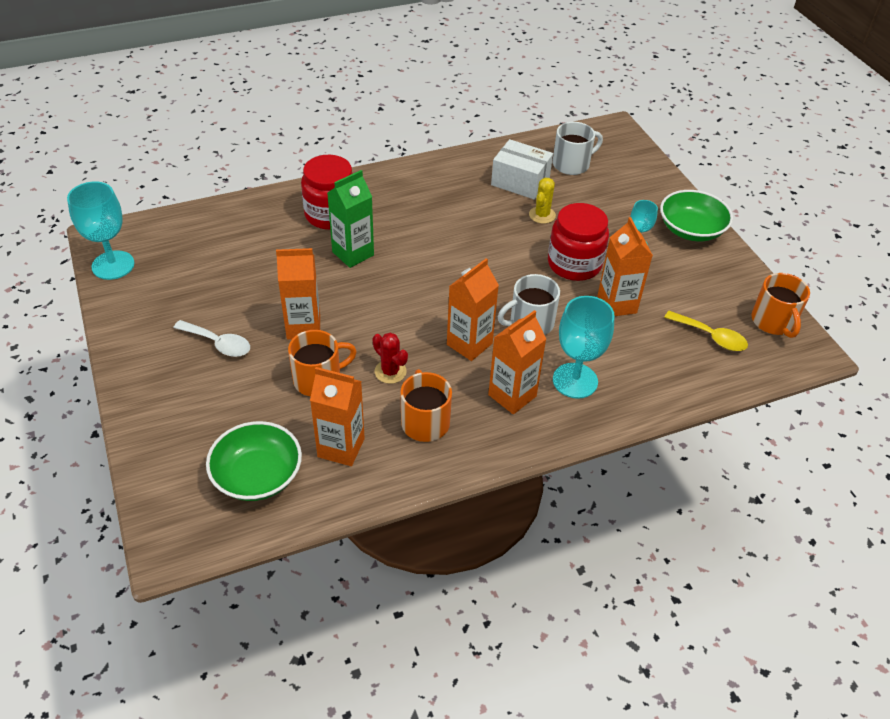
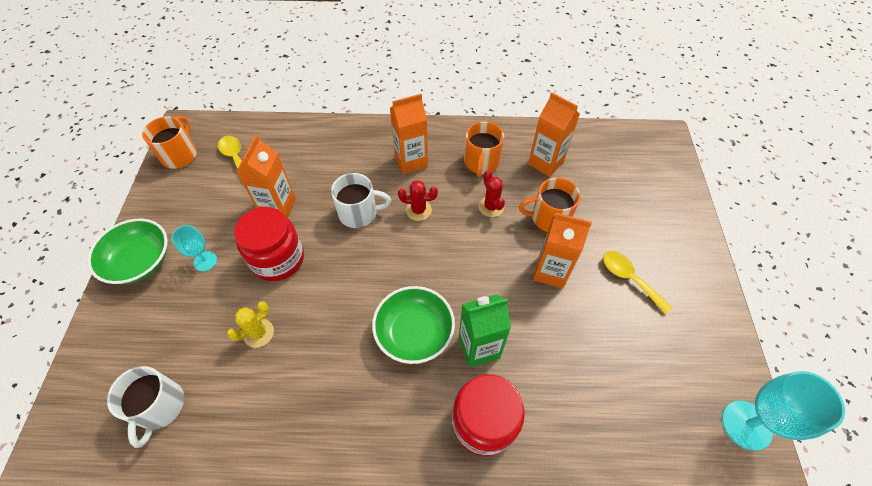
camera: 155 degrees left, 10 degrees up
white spoon [173,320,250,357] -> yellow spoon [603,251,673,314]
green bowl [206,421,302,501] -> green bowl moved to [372,286,455,364]
orange carton [447,258,499,361] -> red cactus [398,180,438,221]
white box [491,139,553,200] -> none
white mug [553,122,603,175] -> white mug turned 90 degrees counterclockwise [107,366,184,448]
turquoise goblet [553,296,615,399] -> none

